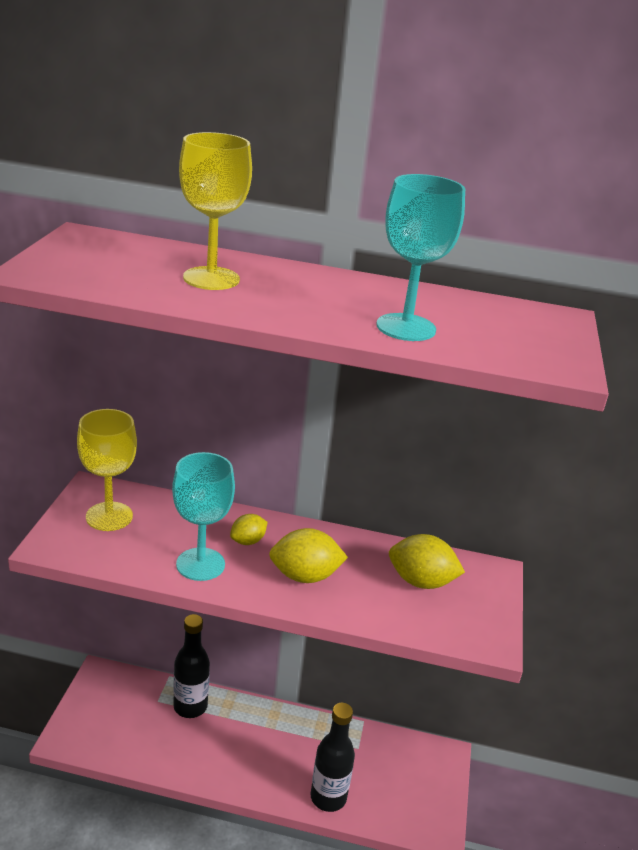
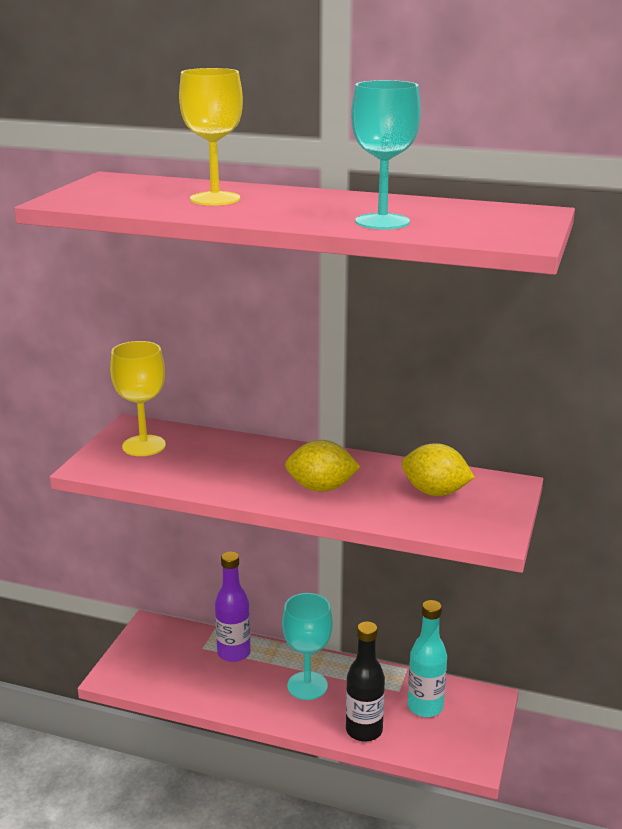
camera: 10 degrees right, 5 degrees down
turquoise goblet [172,452,235,581] -> turquoise goblet moved to [282,593,333,700]
black bottle [173,614,210,718] -> purple bottle [215,551,251,662]
yellow lemon [230,514,267,545] -> none
none -> turquoise bottle [408,600,447,717]

